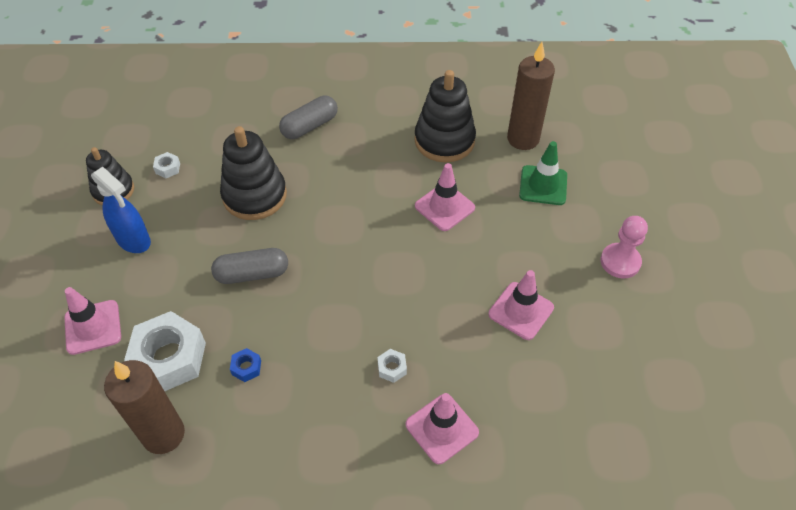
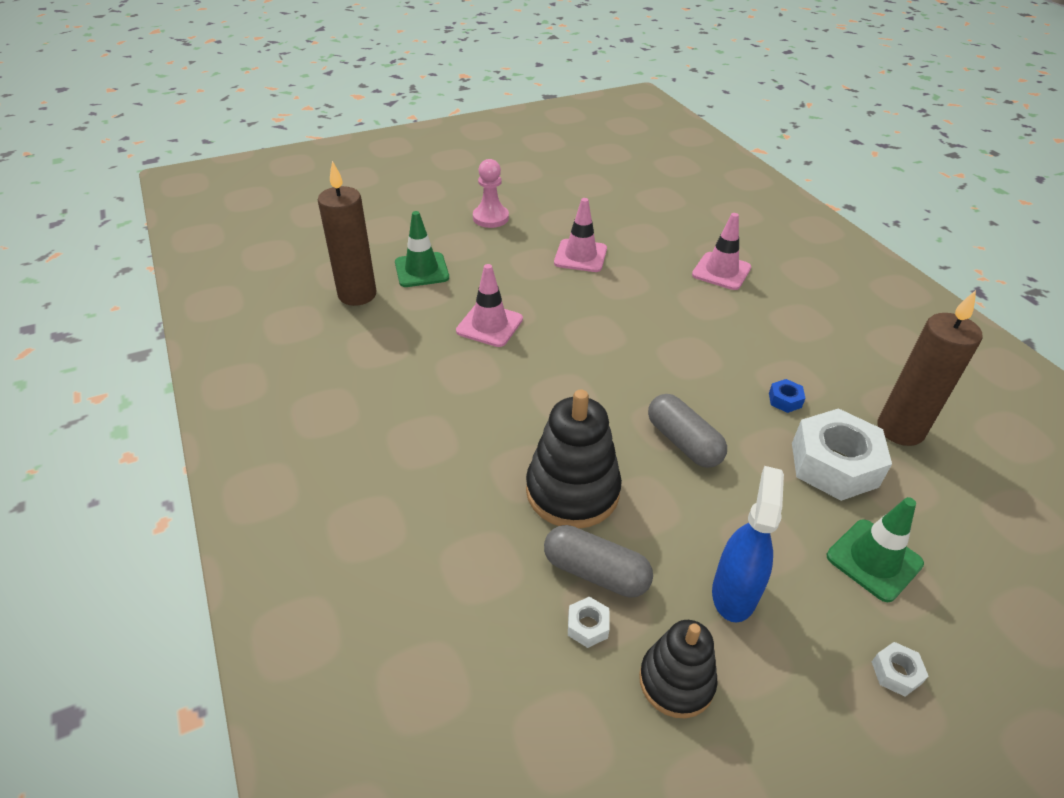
camera: 115 degrees left, 10 degrees down
pink traffic cone [64,287,121,355] -> green traffic cone [827,497,924,602]
grey capsule [279,96,338,139] -> grey capsule moved to [544,525,653,598]
white nut [378,349,407,383] -> white nut moved to [872,642,929,697]
black stacking toy [414,70,476,162] -> none

